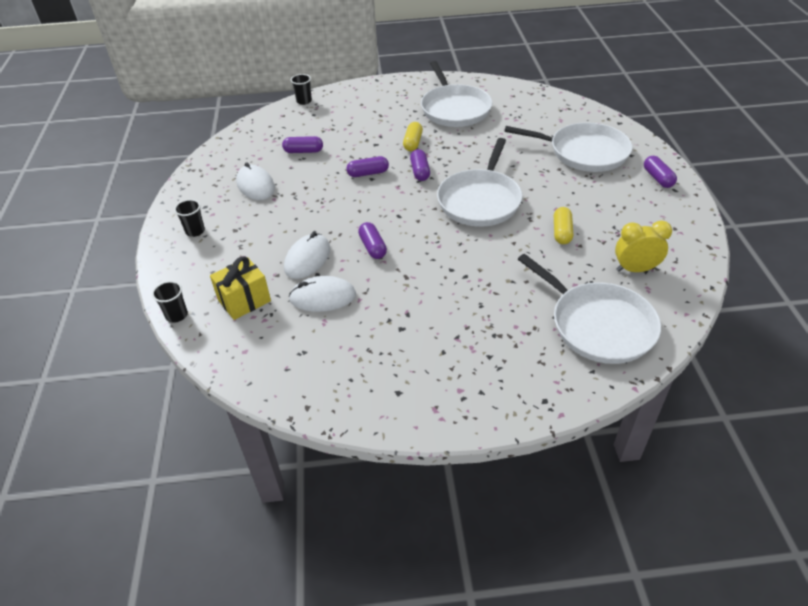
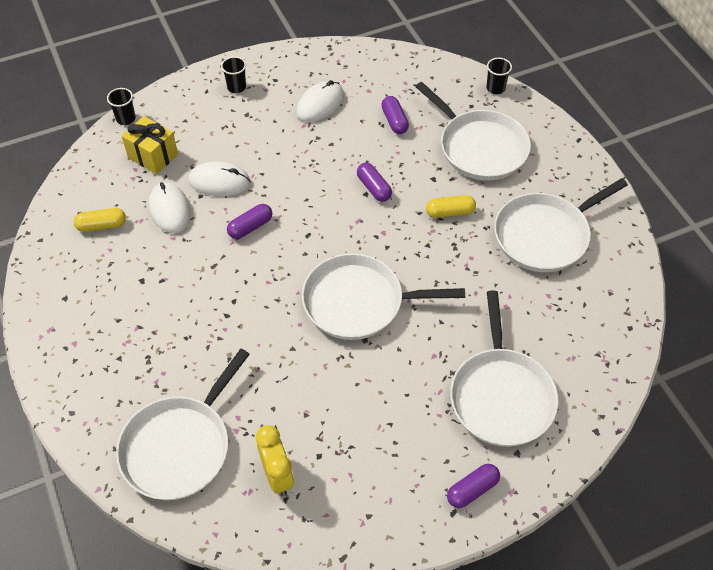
camera: 70 degrees right, 10 degrees up
purple capsule [410,149,430,181] -> none
yellow capsule [554,207,573,244] -> yellow capsule moved to [74,208,126,232]
none -> white pan [415,82,531,181]

